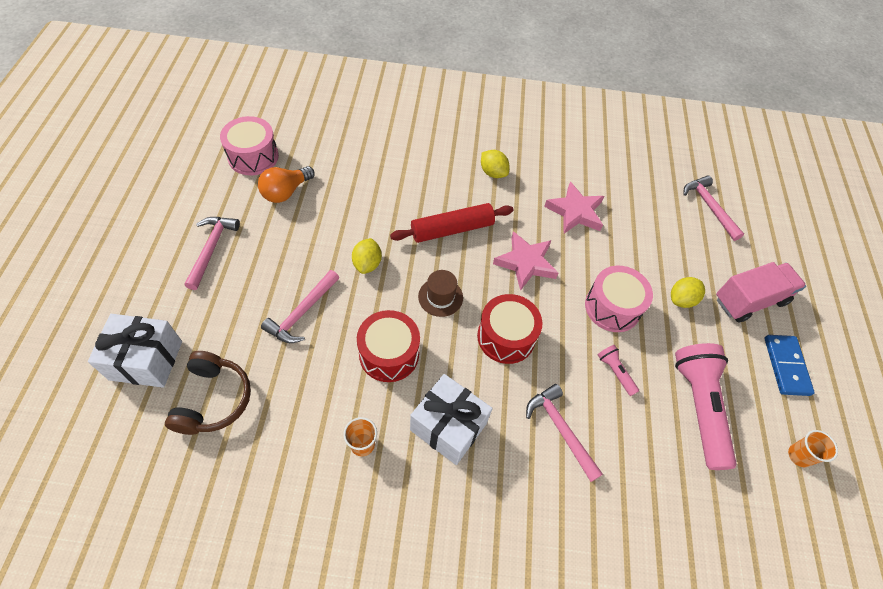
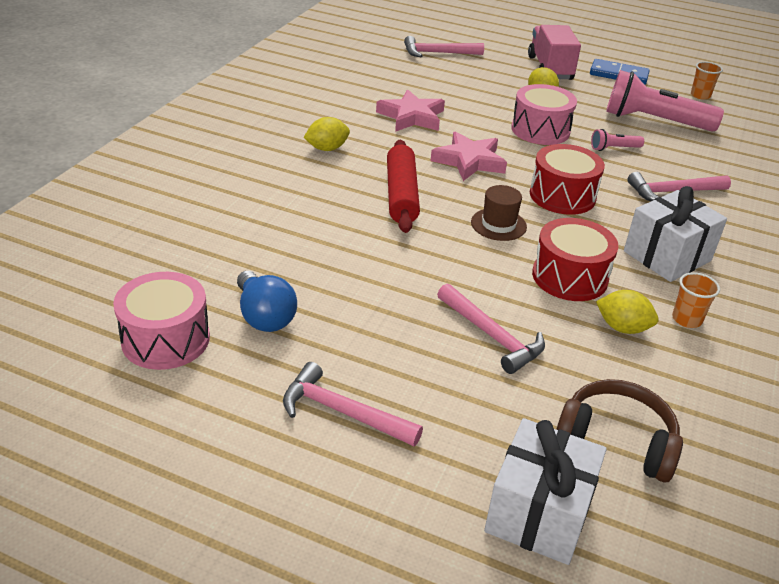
camera: 70 degrees left, 20 degrees down
orange light bulb [258,166,315,203] -> blue light bulb [237,271,297,332]
yellow lemon [352,238,382,274] -> yellow lemon moved to [596,290,659,334]

